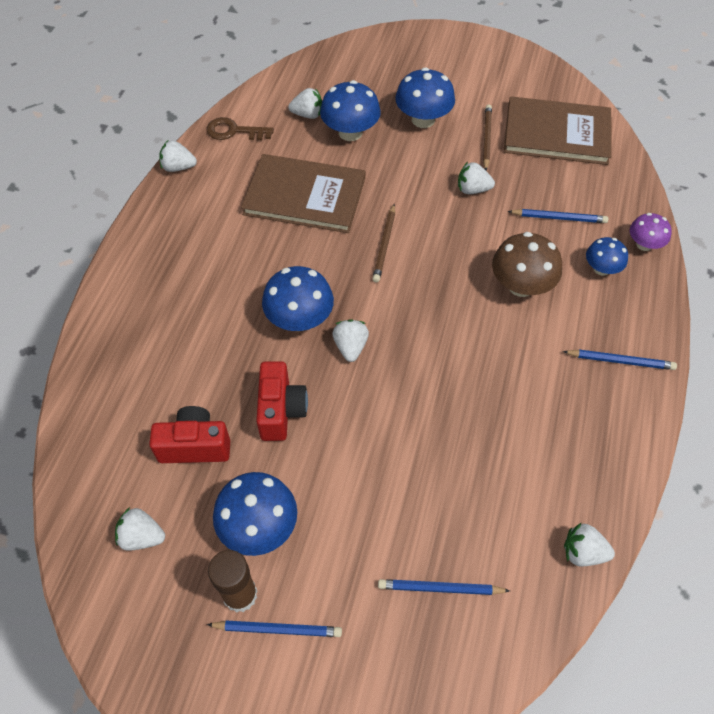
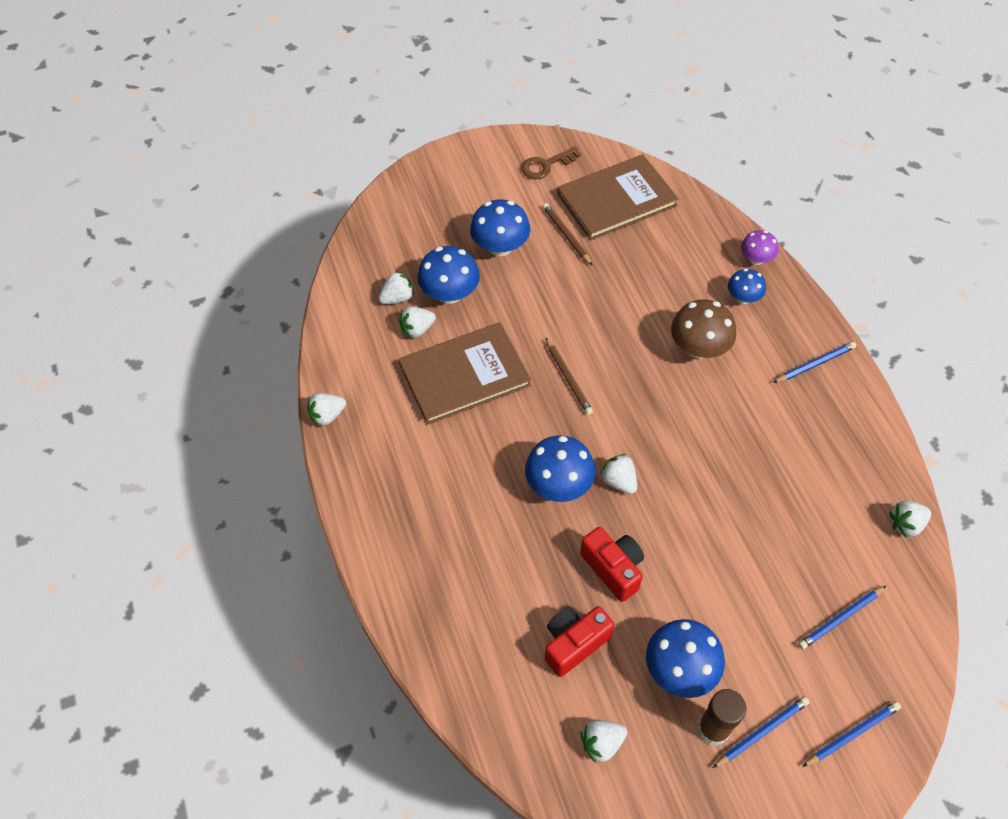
camera: 35 degrees left, 0 degrees up
brown key [207,117,274,140] -> brown key moved to [521,146,581,179]
white strawberry [458,162,495,194] -> white strawberry moved to [399,306,436,338]
blue pencil [508,209,608,223] -> blue pencil moved to [802,701,901,767]

